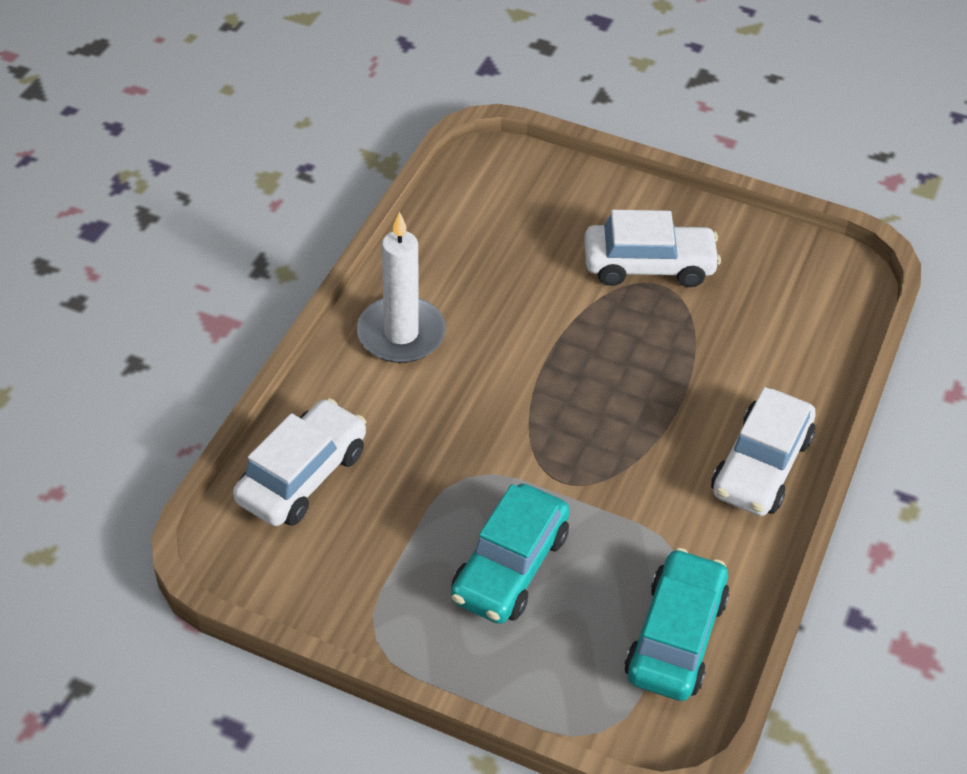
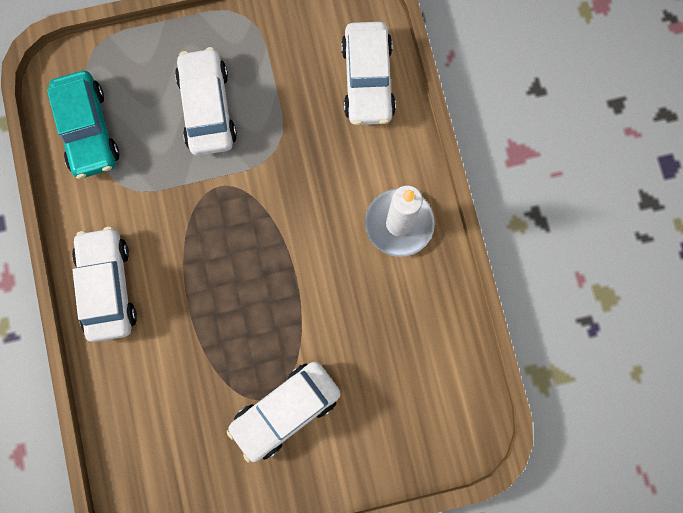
camera: 145 degrees right, 30 degrees up
turquoise car [451,484,570,624] -> white car [175,47,237,155]

